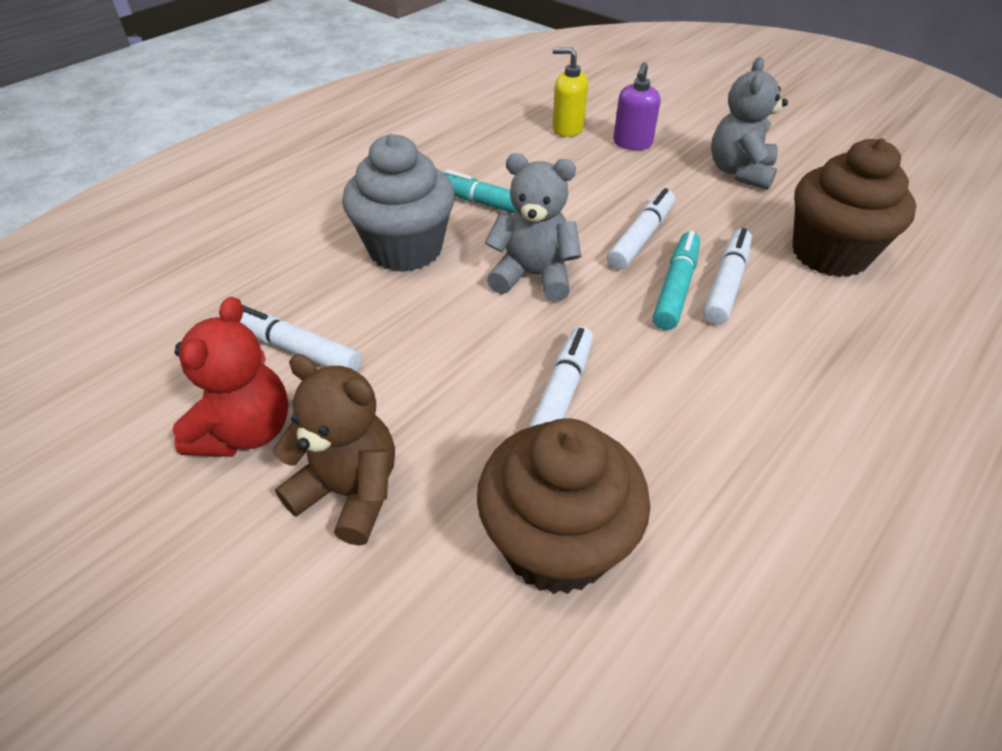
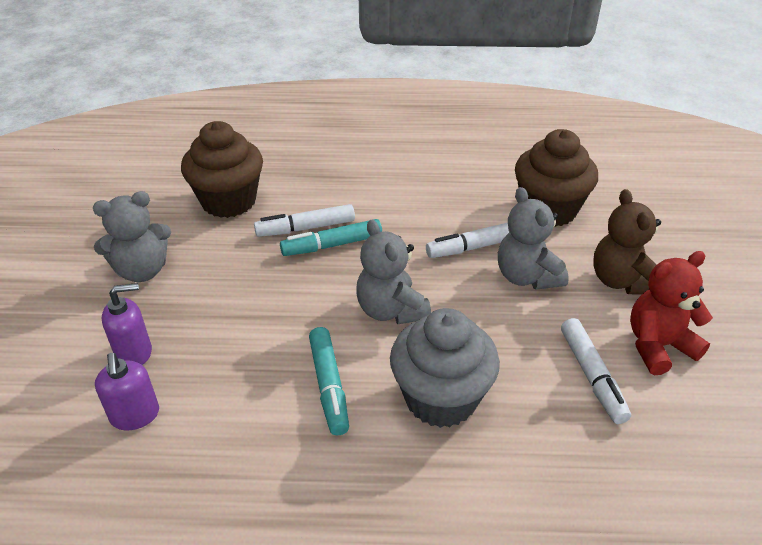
camera: 130 degrees left, 5 degrees down
yellow soap dispenser [552,47,588,137] -> purple soap dispenser [95,353,159,430]
white marker [607,188,675,270] -> none
none -> grey teddy bear [498,187,569,290]

